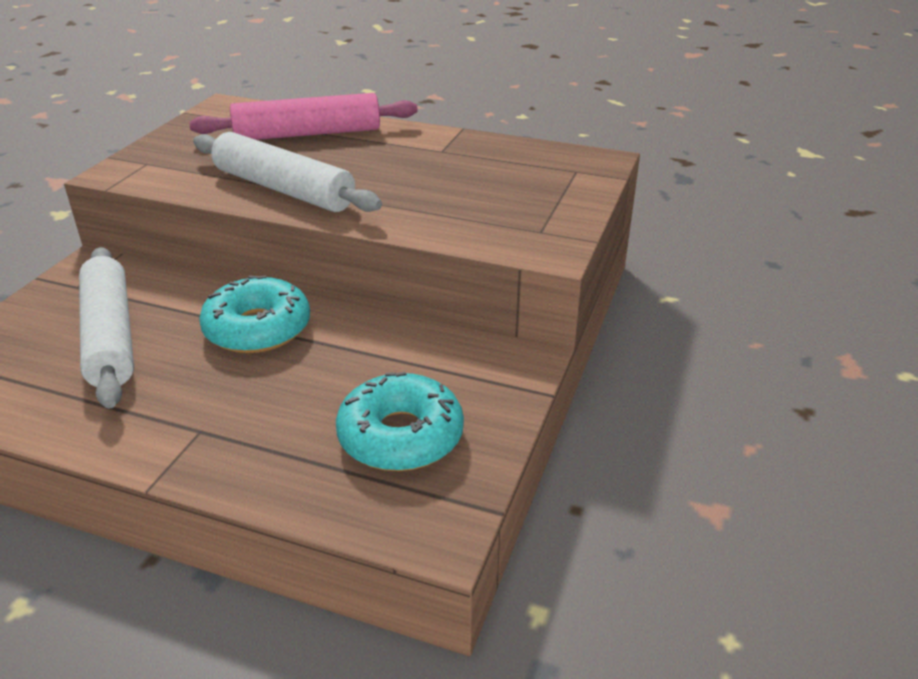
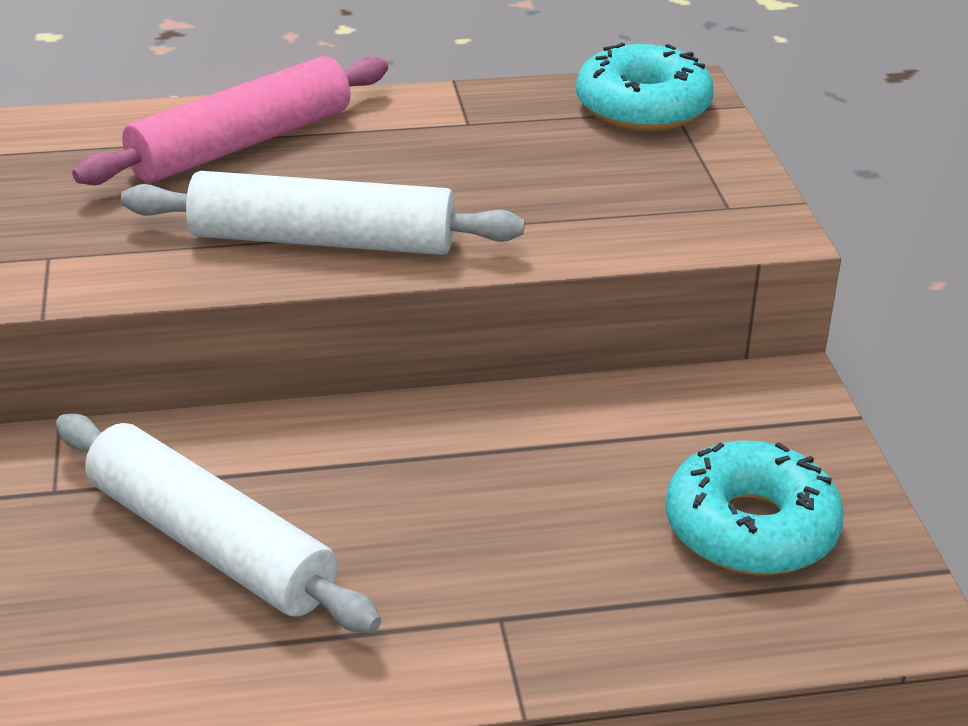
camera: 30 degrees left, 0 degrees up
turquoise donut [199,275,310,353] -> turquoise donut moved to [576,42,714,131]

